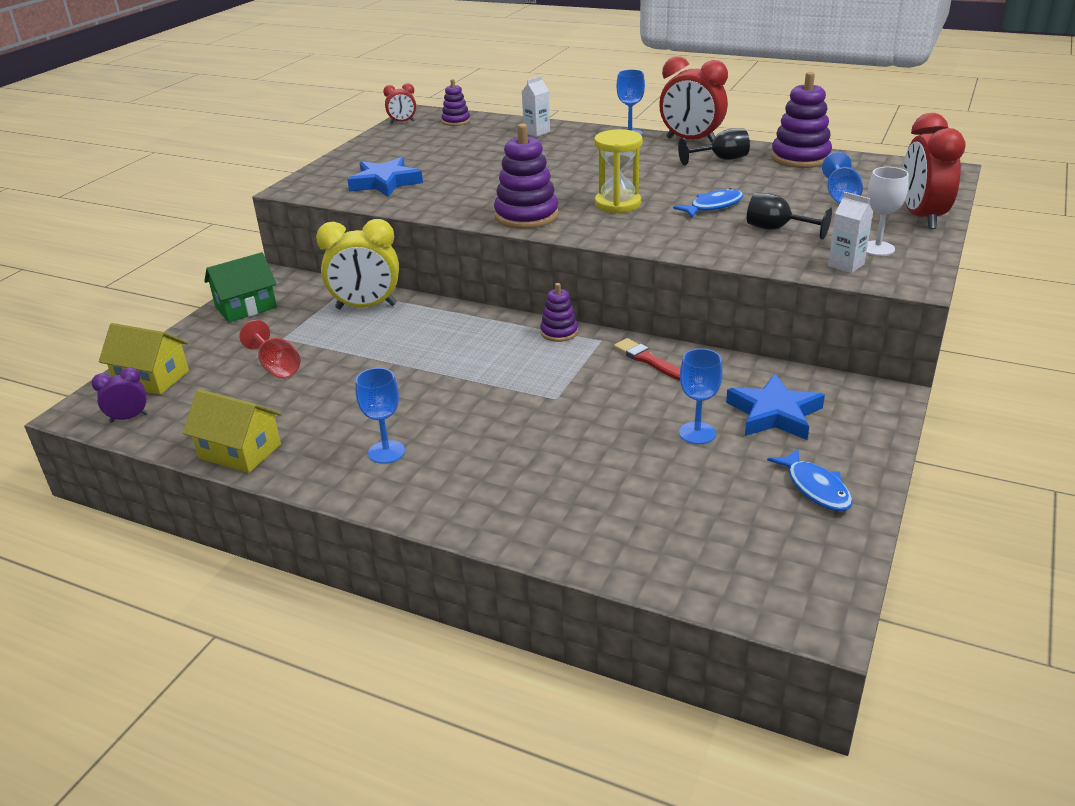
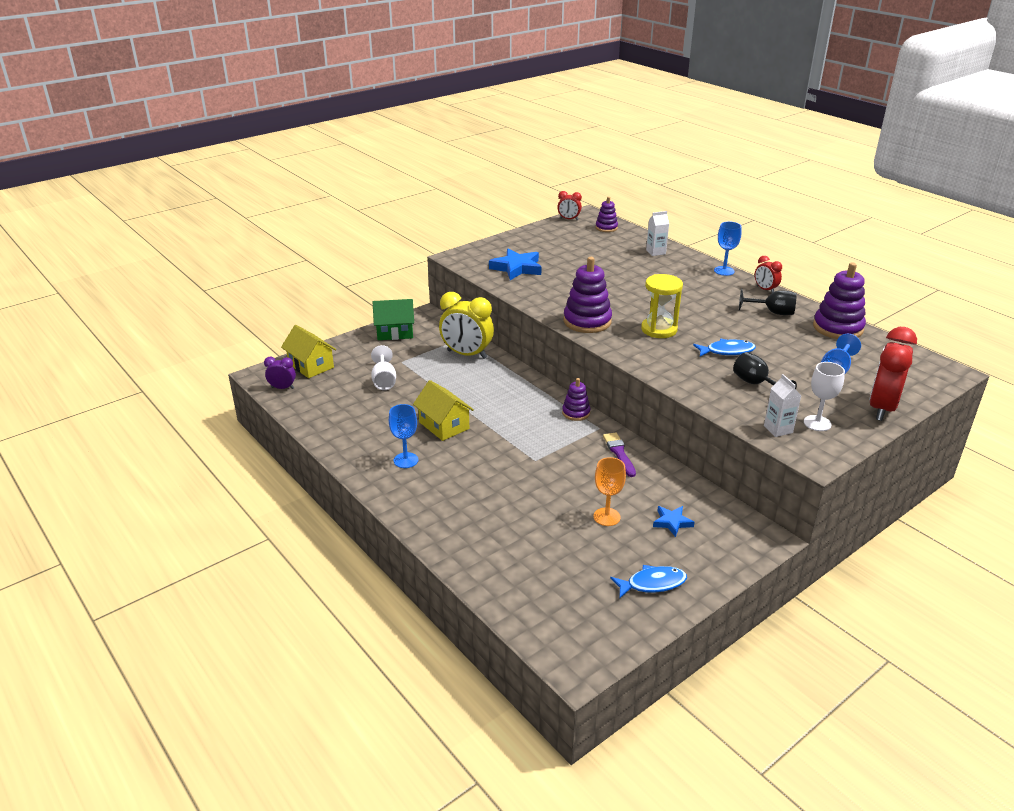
camera: 25 degrees right, 0 degrees up
yellow house [183,389,282,473] -> yellow house moved to [413,380,474,441]
red goblet [240,320,300,378] -> white goblet [371,345,396,390]
red brush [614,338,680,381] -> purple brush [603,432,636,477]
red clock [659,56,728,143] -> red clock [755,256,782,293], size x0.51
blue goblet [679,349,723,444] -> orange goblet [593,457,626,526]
blue star [726,374,825,440] -> blue star [653,506,695,537], size x0.56
blue fish [767,448,853,511] -> blue fish turned 105 degrees counterclockwise [610,565,687,599]

